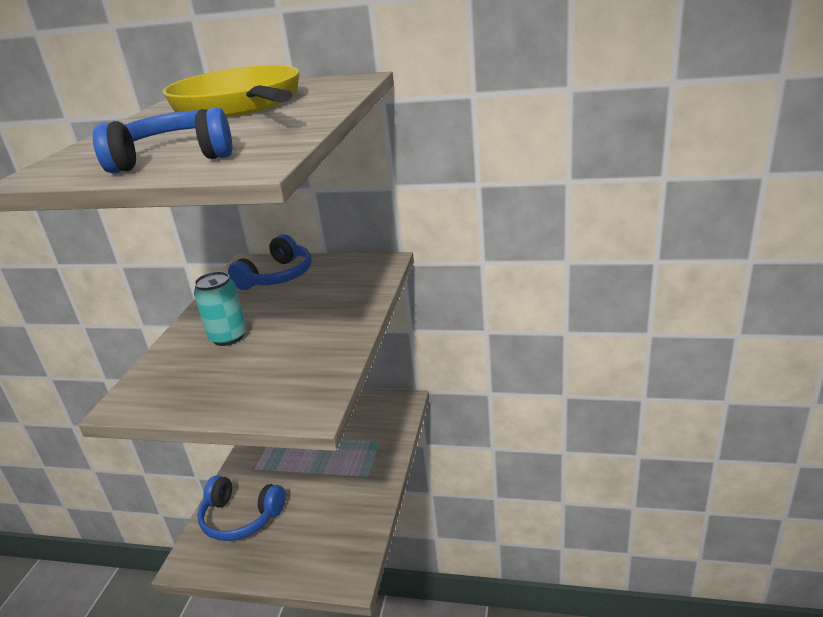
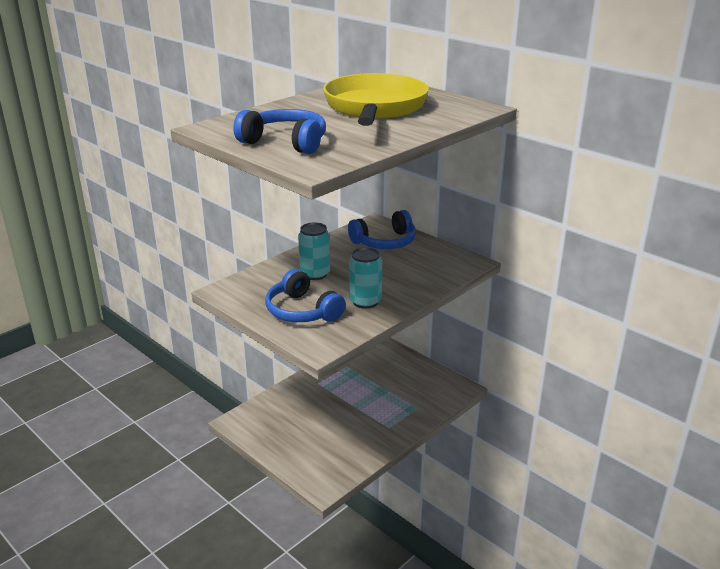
camera: 30 degrees right, 0 degrees up
blue headphones [197,476,285,541] -> blue headphones moved to [265,269,346,322]
none -> turquoise can [349,247,382,309]

